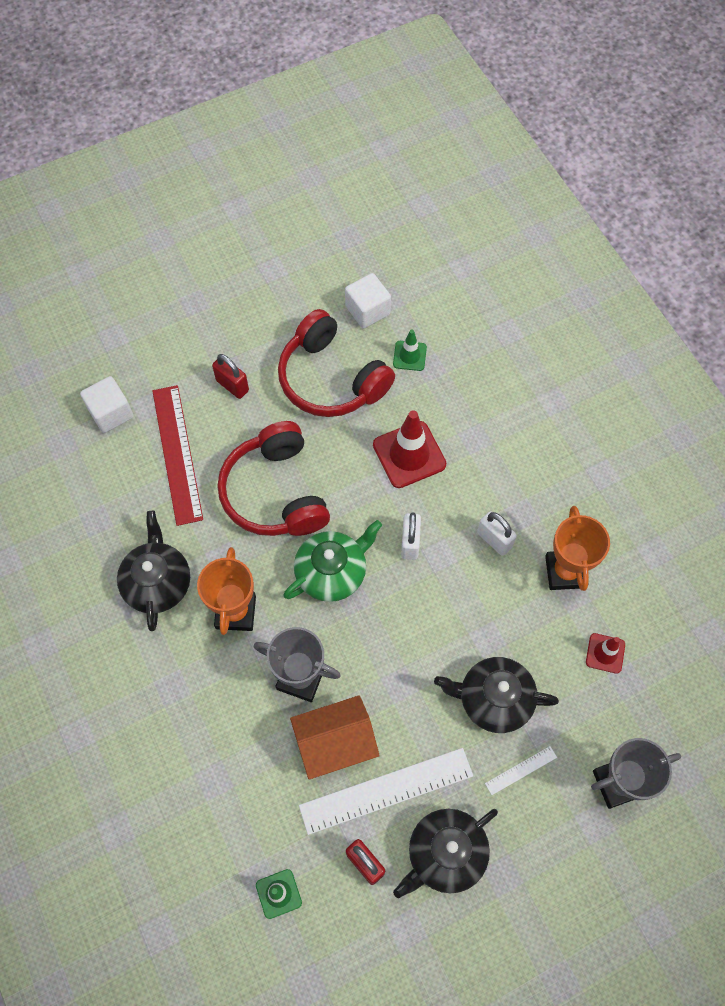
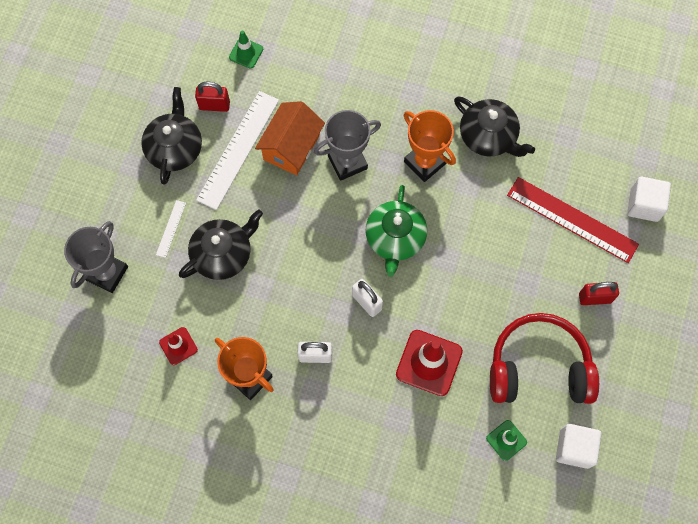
camera: 135 degrees right, 5 degrees up
red headphones [218,421,330,536] -> none

